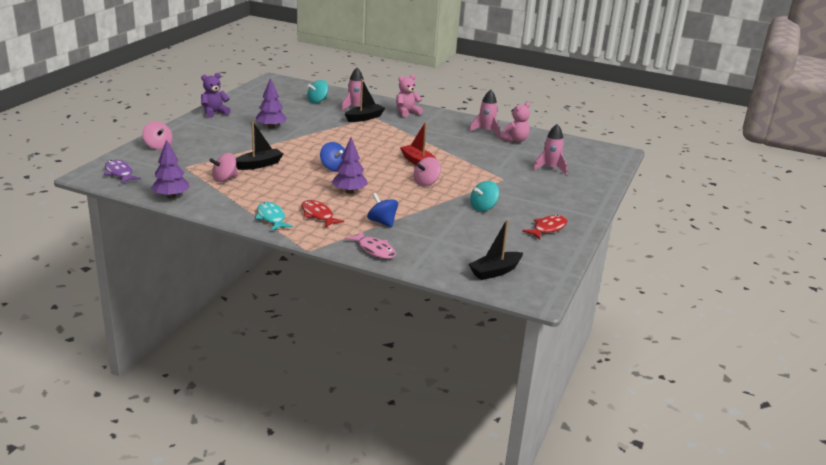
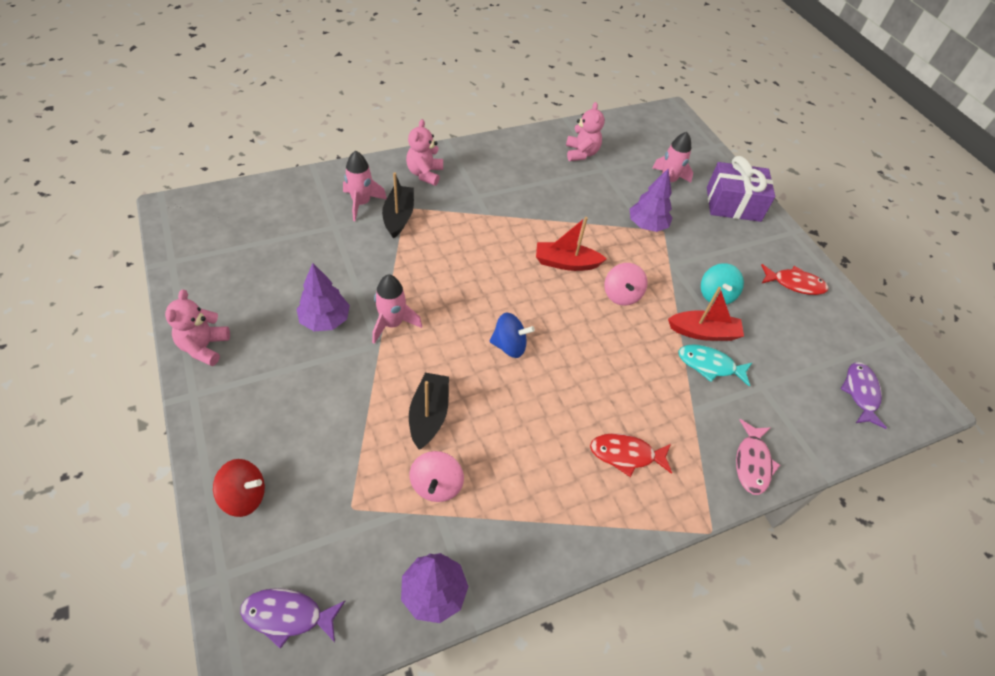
camera: 50 degrees left, 25 degrees up
pink spinning top [142,121,172,150] -> red spinning top [213,459,265,517]
purple teddy bear [201,73,231,118] -> pink teddy bear [165,289,230,366]
turquoise fish [255,202,293,231] -> turquoise fish moved to [678,344,752,387]
turquoise spinning top [307,80,328,103] -> none
purple tree [332,137,368,194] -> purple tree moved to [629,169,672,232]
pink fish [345,231,396,259] -> pink fish turned 105 degrees clockwise [736,419,780,495]
blue spinning top [367,193,398,227] -> none
black boat [468,219,523,280] -> purple fish [841,362,887,429]
pink rocket [469,89,499,137] -> pink rocket moved to [372,274,422,344]
red fish [522,215,567,239] -> red fish turned 105 degrees clockwise [761,264,829,295]
none -> red boat [668,287,744,341]
none -> purple gift [707,156,775,222]

